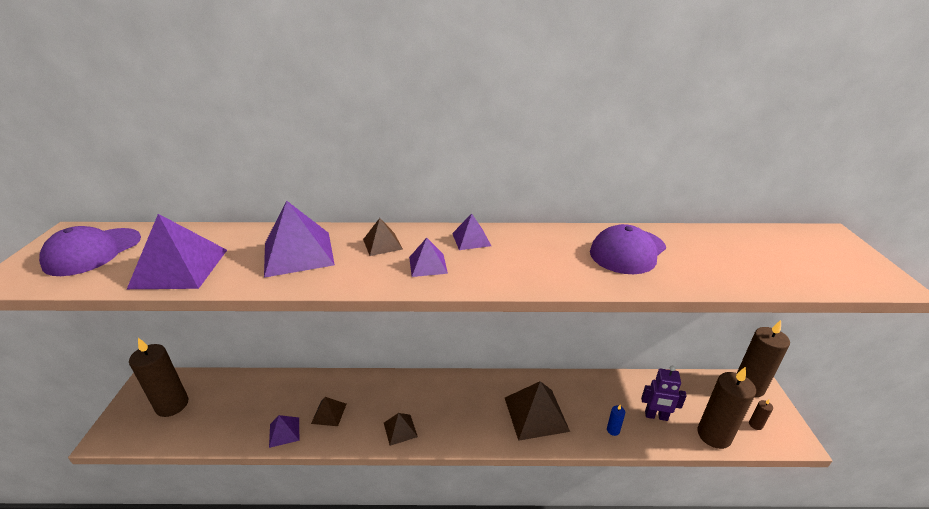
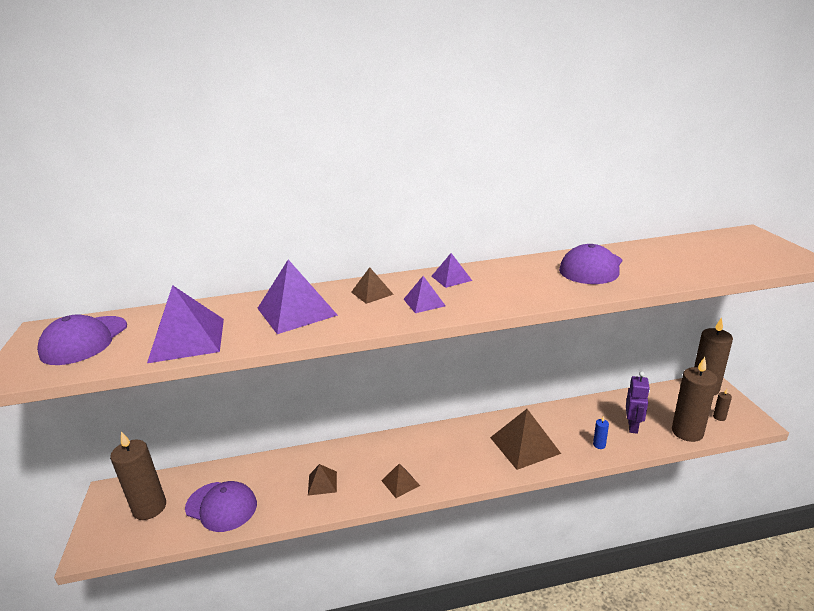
camera: 10 degrees left, 5 degrees down
purple pyramid [269,415,299,448] -> none
purple robot [641,366,687,421] -> purple robot turned 75 degrees counterclockwise [626,371,650,434]
none -> purple cap [185,481,257,532]

